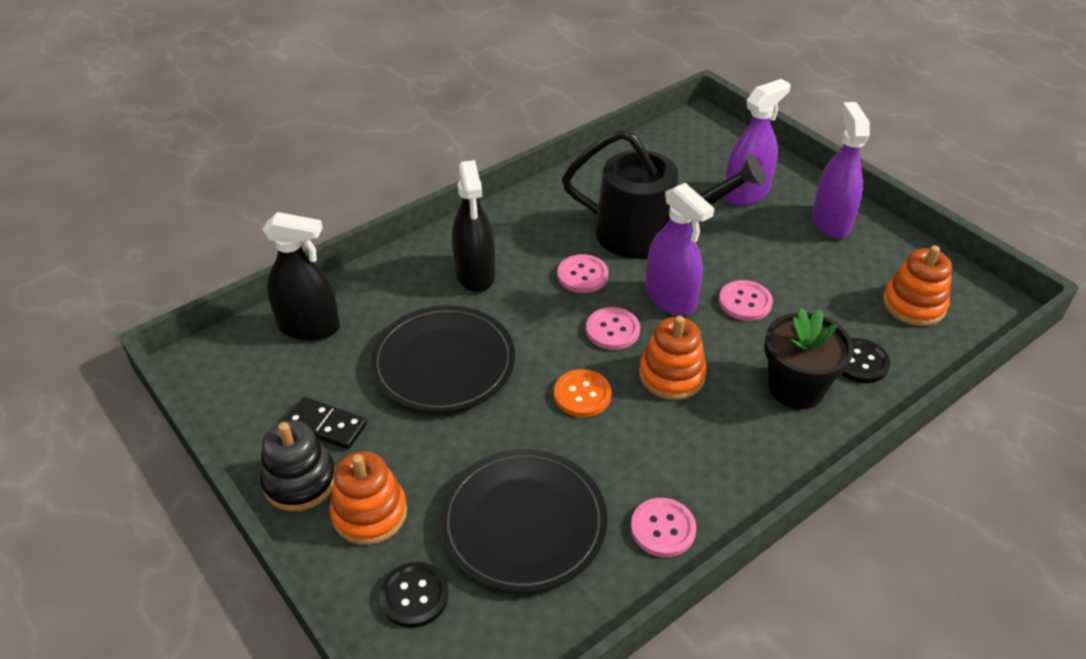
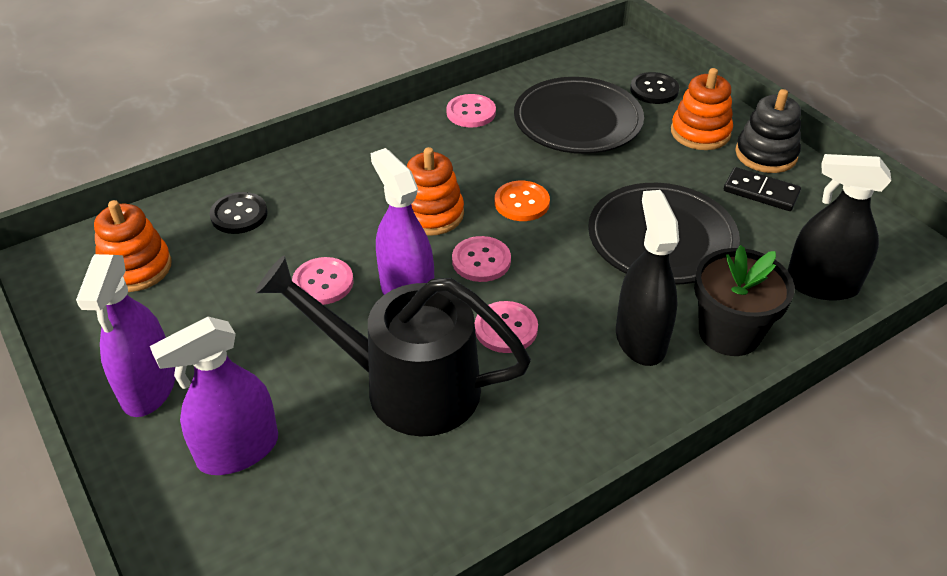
camera: 175 degrees left, 0 degrees up
black flower pot [765,308,854,409] -> black flower pot moved to [694,245,795,356]

